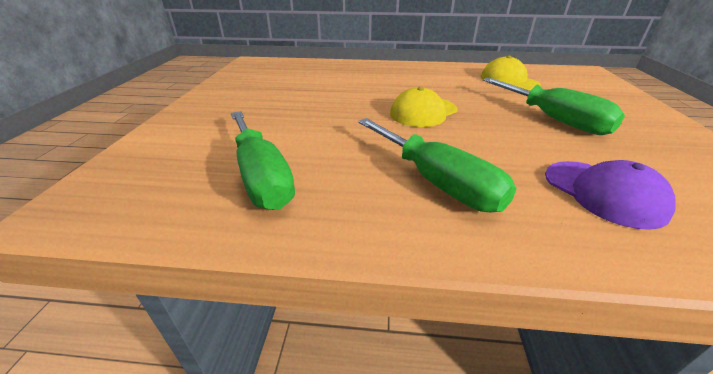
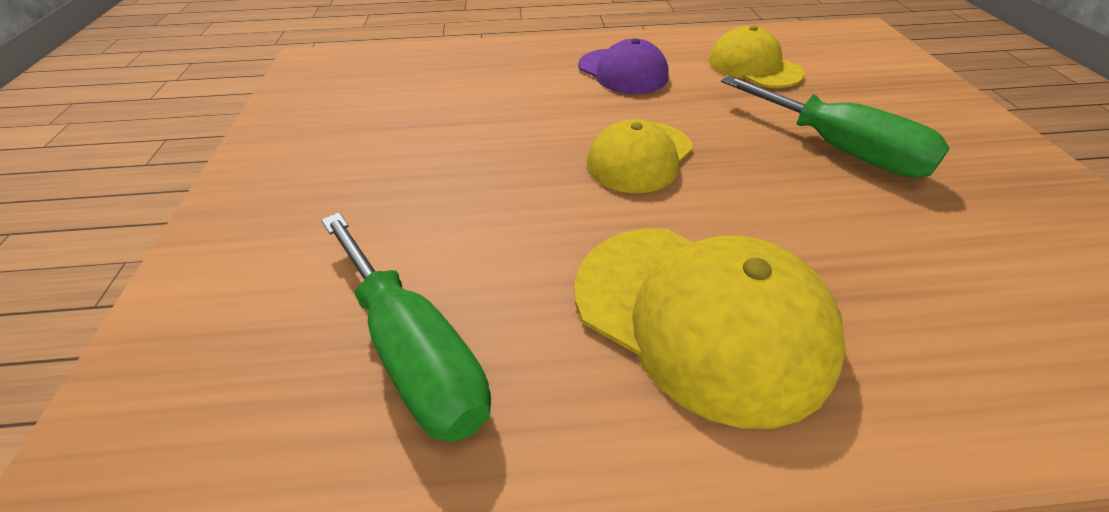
camera: 10 degrees left, 10 degrees up
green screwdriver [358,118,516,213] -> yellow cap [575,228,846,429]
purple cap [545,160,676,230] -> purple cap moved to [578,38,669,94]

